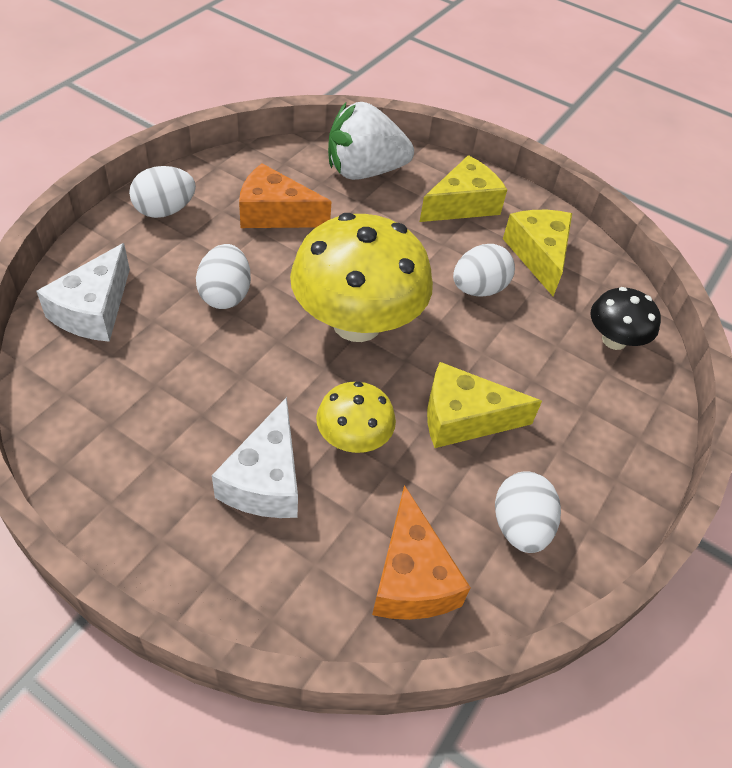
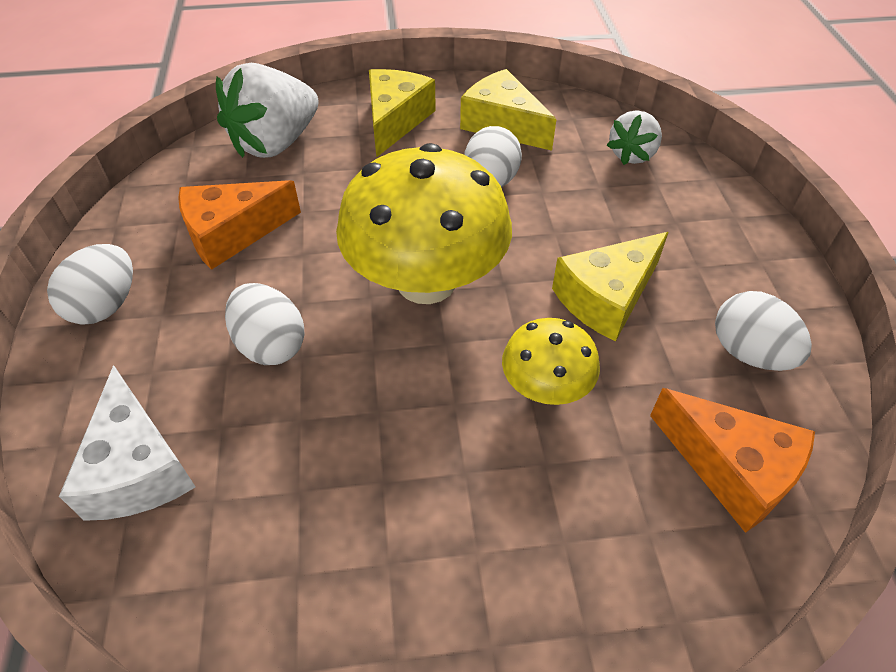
camera: 35 degrees left, 0 degrees up
white cheese [212,397,298,518] -> none
black mushroom [591,287,661,350] -> white strawberry [607,110,662,165]

